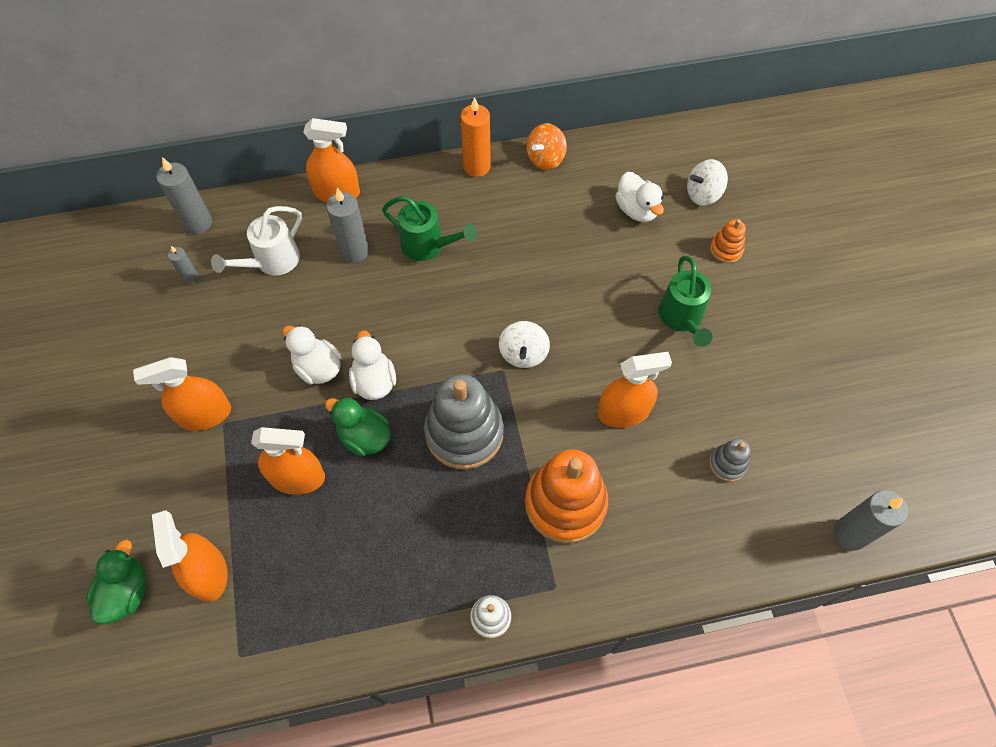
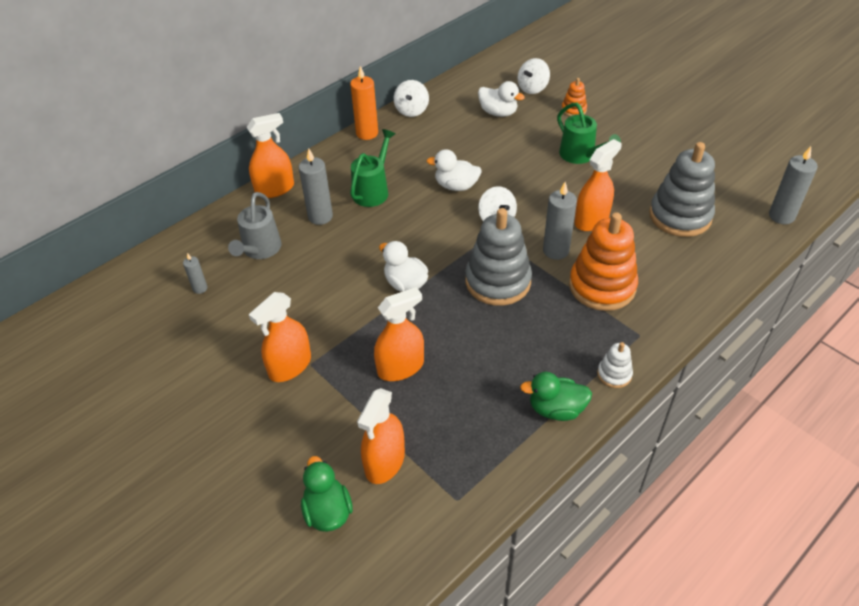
camera: 30 degrees left, 15 degrees down
orange spray bottle [152,510,228,602] -> orange spray bottle turned 105 degrees counterclockwise [357,388,405,484]
grey candle [156,157,212,234] -> grey candle moved to [543,182,577,260]
white watering can [211,206,302,275] -> grey watering can [228,192,282,259]
white duck [282,325,342,385] -> white duck moved to [426,149,482,191]
green duck [325,397,391,456] -> green duck moved to [520,372,592,421]
green watering can [382,196,477,261] -> green watering can turned 60 degrees counterclockwise [350,129,395,207]
orange spinning top [527,123,567,170] -> white spinning top [394,80,429,117]
grey stacking toy [709,439,750,482] -> grey stacking toy [649,142,715,237], size x2.13

